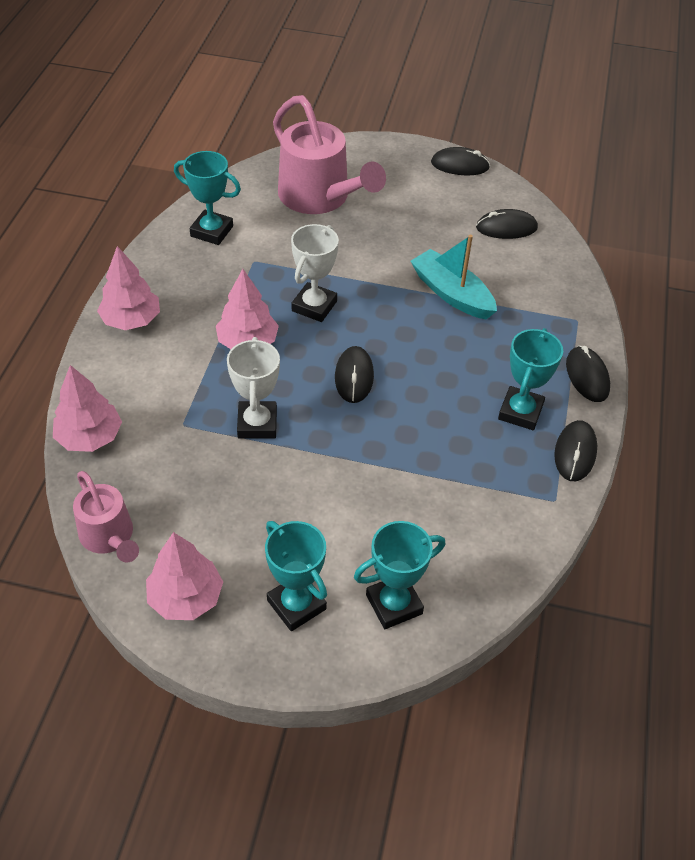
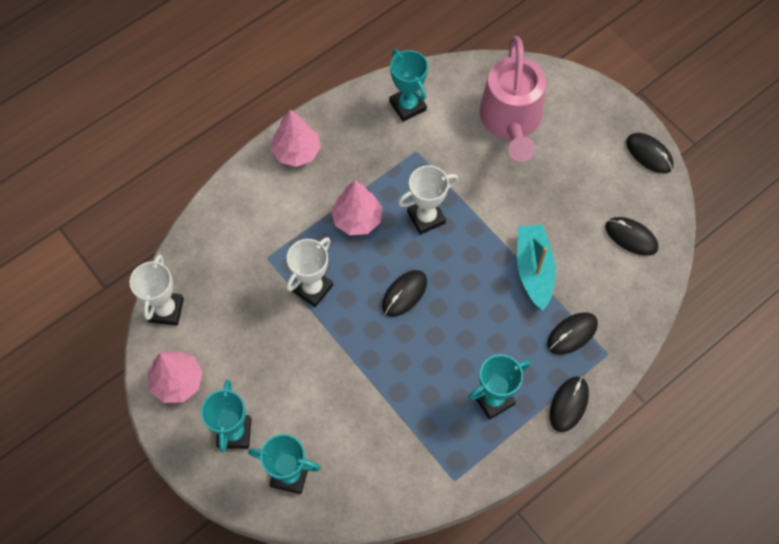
camera: 40 degrees right, 15 degrees up
pink tree [53,365,122,452] -> none
pink watering can [73,471,139,563] -> white trophy [129,254,184,326]
black mouse [554,420,597,481] -> black mouse moved to [547,312,598,354]

